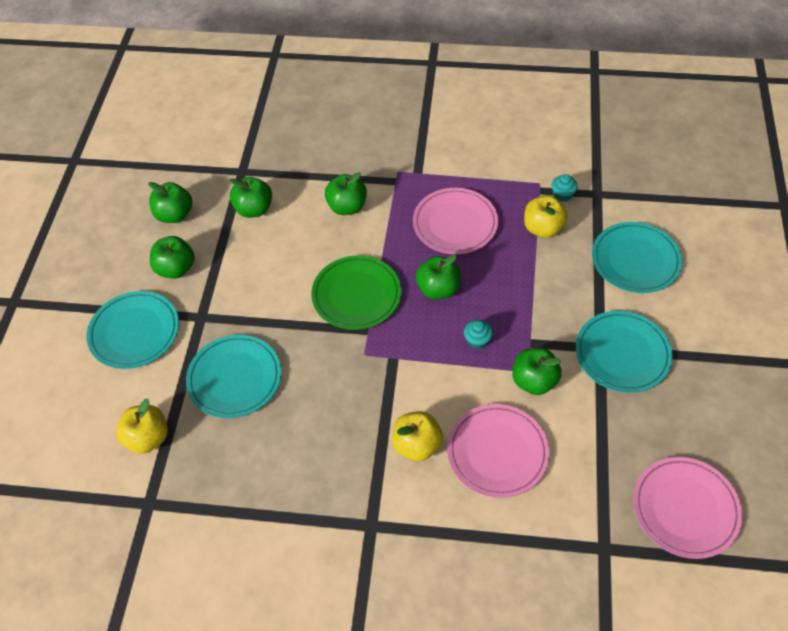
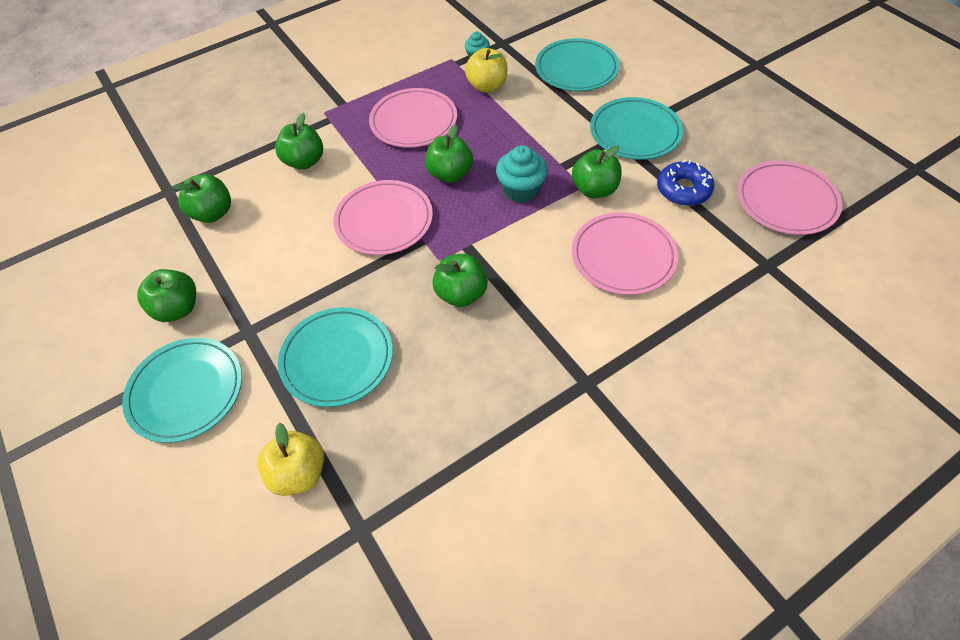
camera: 40 degrees left, 0 degrees up
green apple [148,182,192,223] -> green apple moved to [432,254,488,307]
green plate [311,255,401,330] -> pink plate [333,180,433,255]
yellow apple [392,411,443,461] -> none
turquoise cupcake [464,320,493,349] -> turquoise cupcake [496,145,548,203], size x1.70
none -> blue donut [657,160,714,206]

